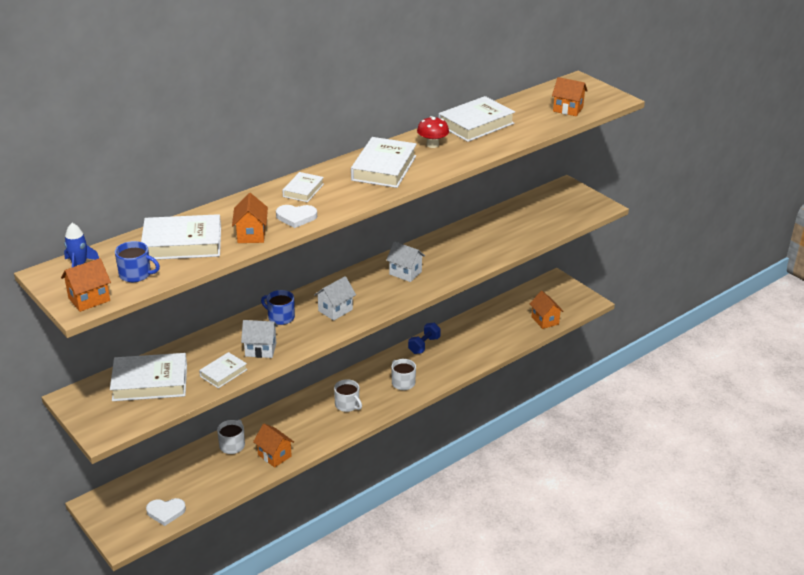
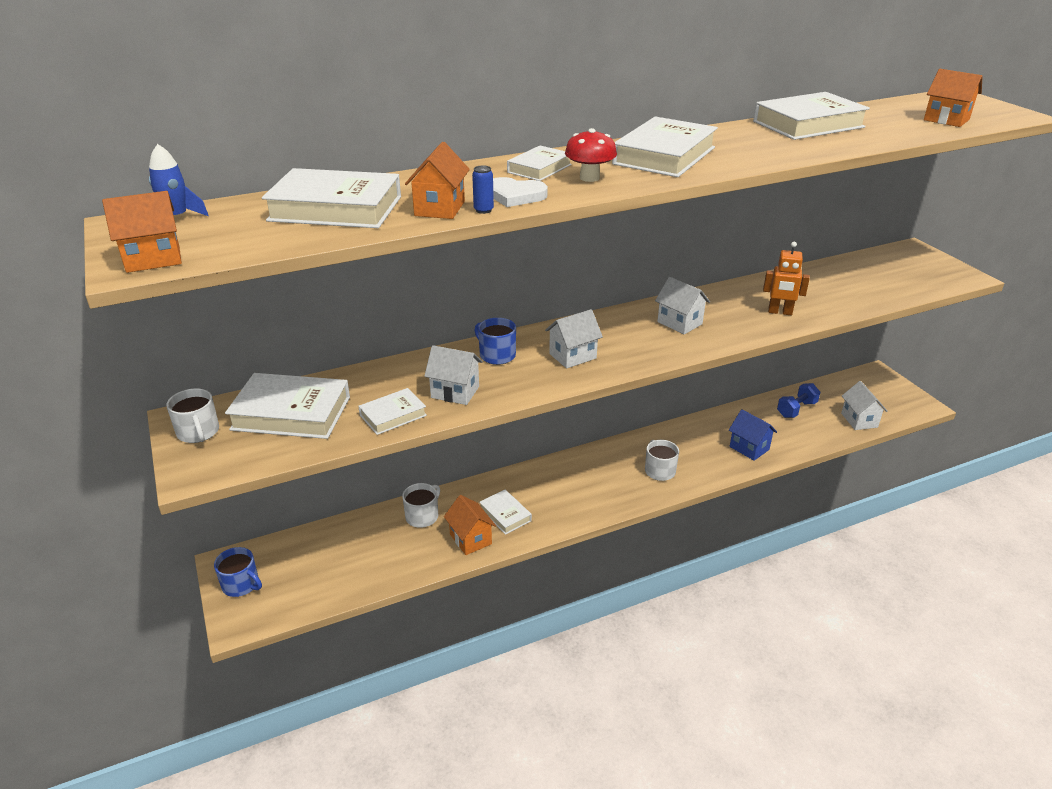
camera: 15 degrees right, 0 degrees up
blue mug [115,241,160,282] -> blue mug moved to [214,547,262,597]
white heart [146,498,186,526] -> none
white mug [334,379,362,412] -> white mug moved to [166,388,219,443]
blue dumbbell [408,323,441,354] -> blue dumbbell moved to [777,383,820,418]
red mushroom [417,116,449,148] -> red mushroom moved to [565,128,617,182]
orange house [530,291,564,329] -> white house [841,381,888,430]
none -> blue can [472,165,494,214]
none -> white book [479,490,532,535]
none -> blue house [729,409,777,461]
none -> orange robot [763,242,810,315]

